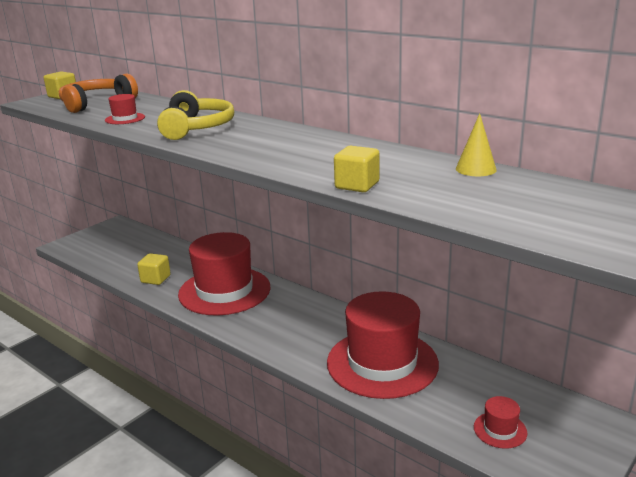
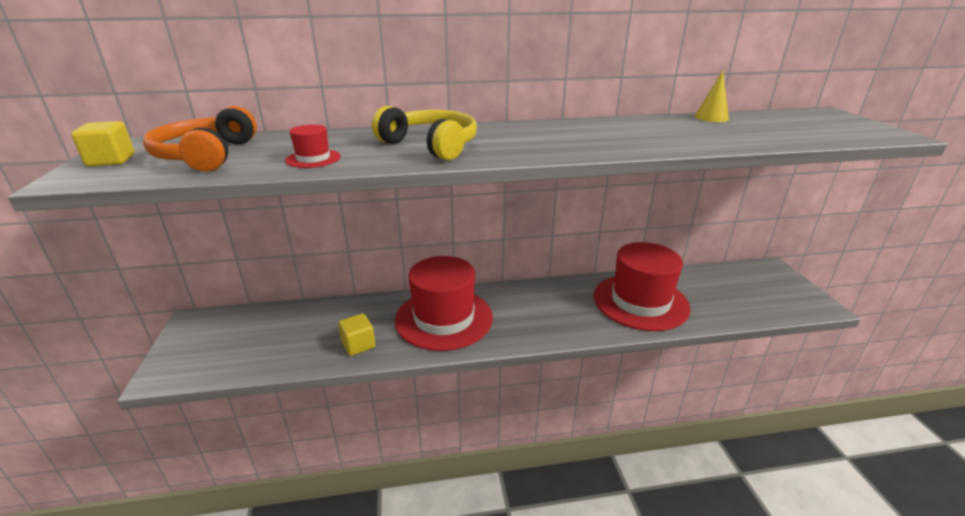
camera: 50 degrees left, 5 degrees up
yellow cube [334,146,379,192] -> none
red hat [474,396,527,449] -> none

